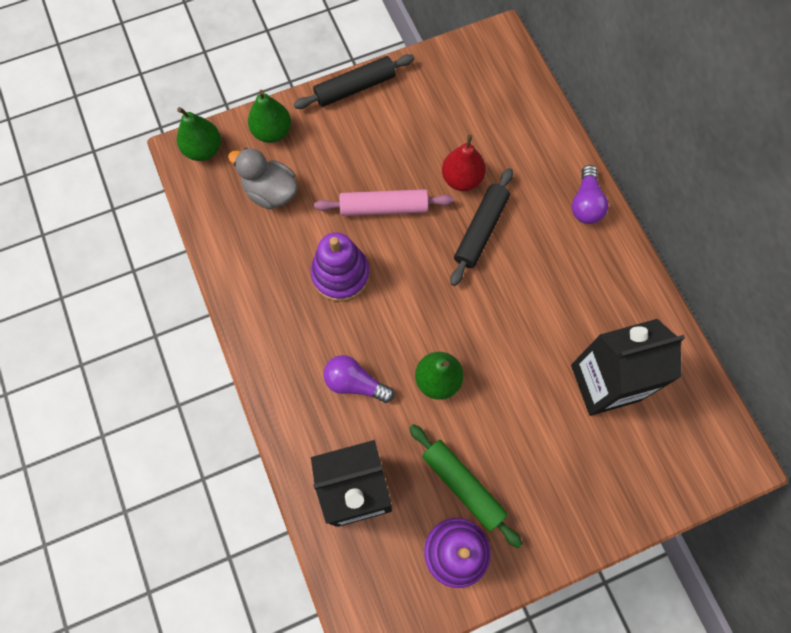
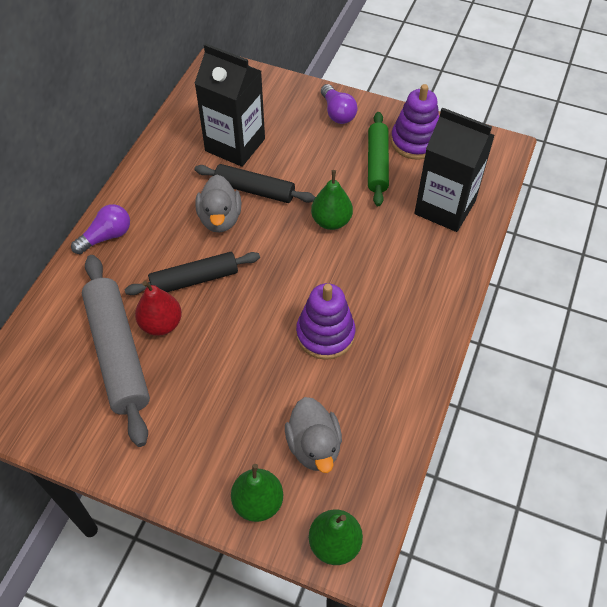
camera: 135 degrees left, 15 degrees down
black rolling pin [294,54,414,109] -> black rolling pin moved to [195,164,315,203]
pink rolling pin [314,189,454,216] -> none
purple light bulb [324,355,394,403] -> purple light bulb moved to [321,84,358,124]
none -> grey rolling pin [82,255,150,447]
none -> grey duck [195,175,241,233]

